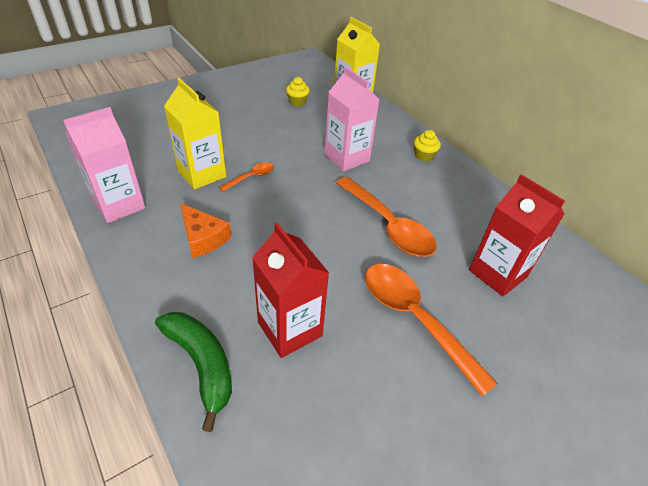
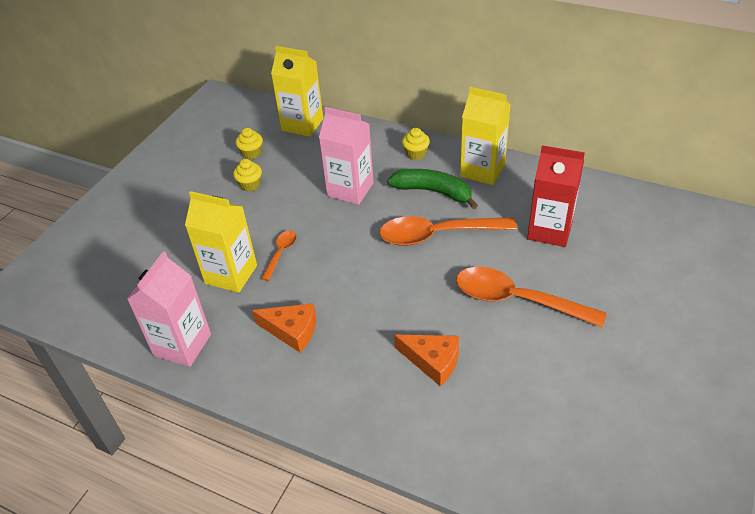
camera: 25 degrees left, 0 degrees up
green banana [155,312,232,432] -> green banana moved to [387,169,478,209]
red carton [252,223,329,358] -> orange cheese [394,335,459,386]
orange spoon [336,177,437,257] -> orange spoon turned 150 degrees clockwise [379,216,517,246]
none -> yellow cupcake [233,159,262,192]
none -> yellow carton [460,87,511,185]

